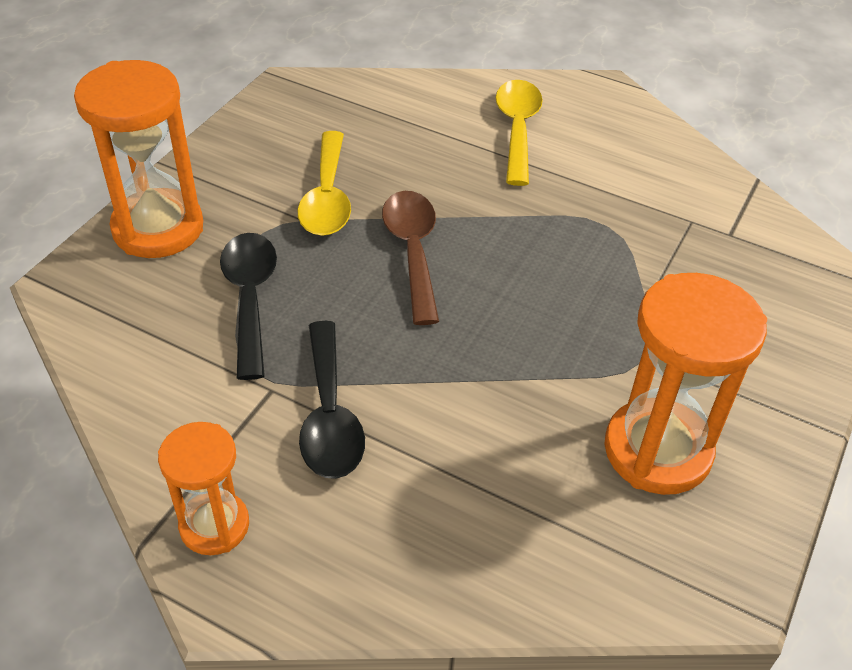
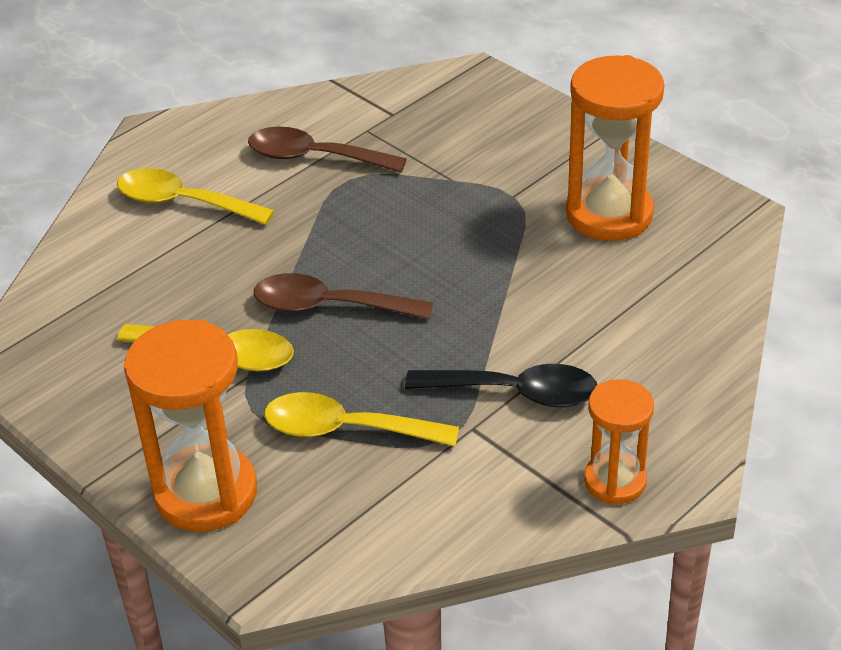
camera: 70 degrees left, 5 degrees down
black spoon [220,233,277,380] -> yellow spoon [264,392,459,446]
none -> brown spoon [248,126,407,172]

